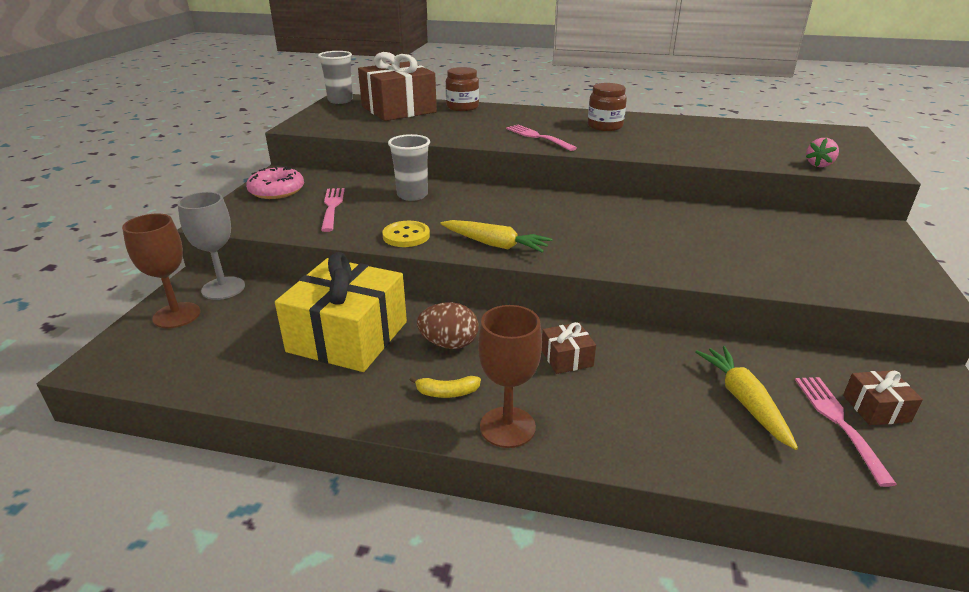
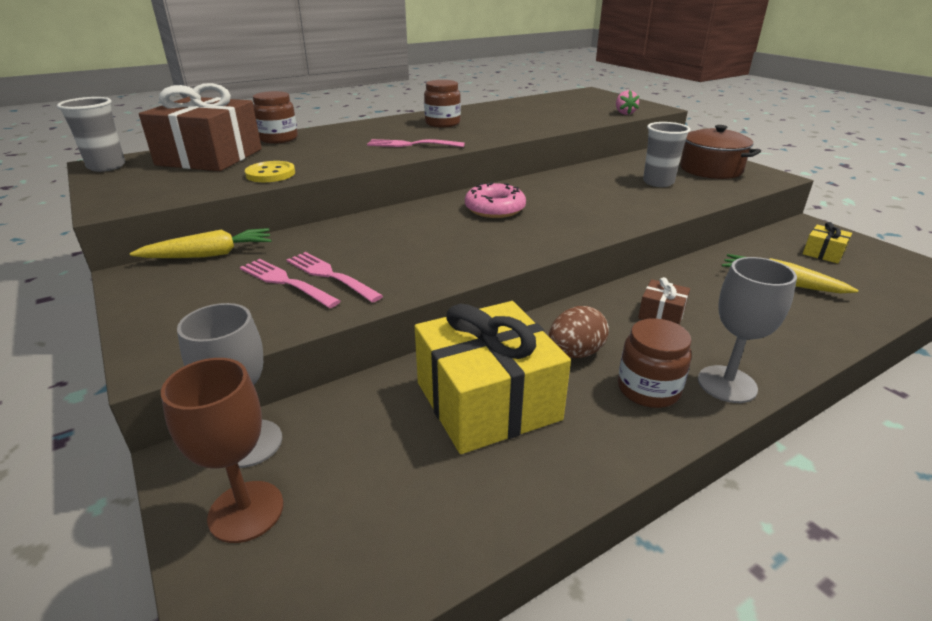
camera: 45 degrees left, 0 degrees up
pink donut [246,166,304,199] -> pink donut moved to [465,182,526,218]
yellow button [382,221,430,247] -> yellow button moved to [245,161,295,182]
grey cup [388,134,430,201] -> grey cup moved to [643,122,691,187]
yellow banana [410,376,481,398] -> brown jar [618,318,692,408]
yellow carrot [440,220,552,253] -> yellow carrot moved to [130,228,272,258]
brown goblet [478,305,542,448] -> grey goblet [698,257,797,403]
pink fork [795,377,897,487] -> pink fork moved to [286,252,383,303]
brown gift [843,370,923,425] -> yellow gift [803,222,852,264]
none -> brown pot [680,125,761,179]

